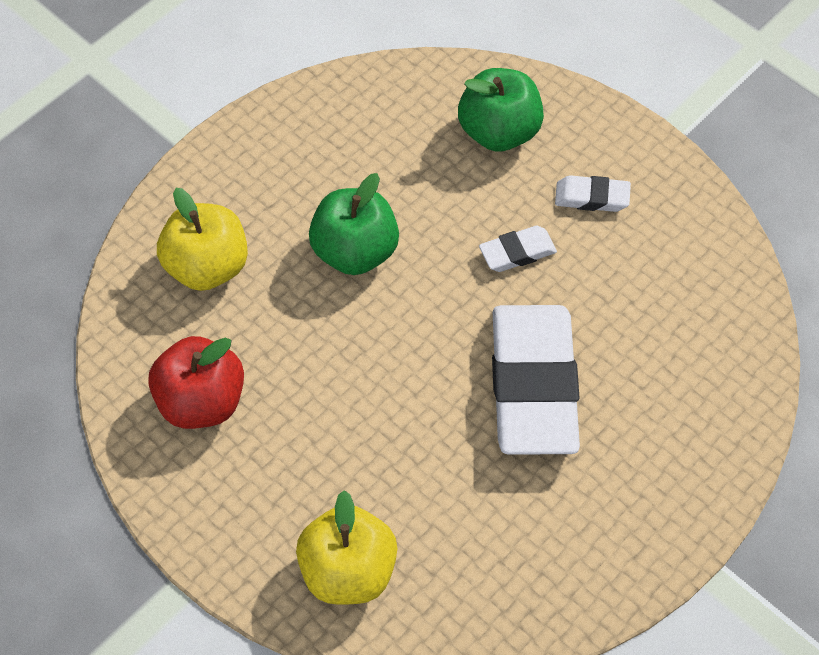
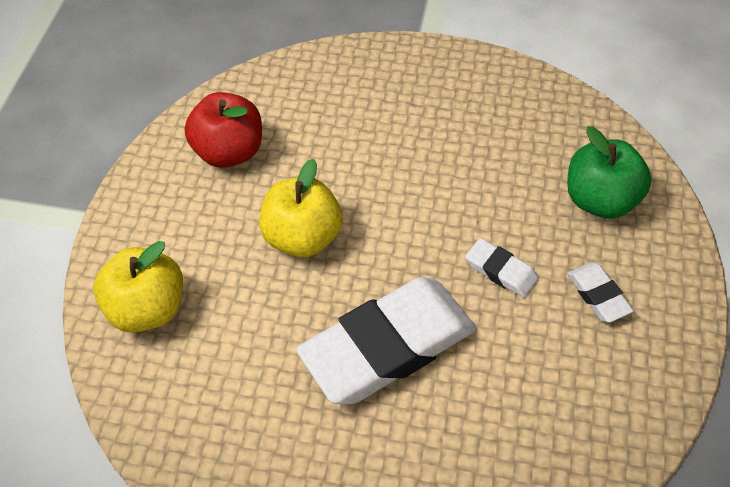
camera: 60 degrees right, 5 degrees down
yellow apple [157,188,248,291] -> yellow apple moved to [259,159,343,257]
green apple [309,173,399,275] -> none

